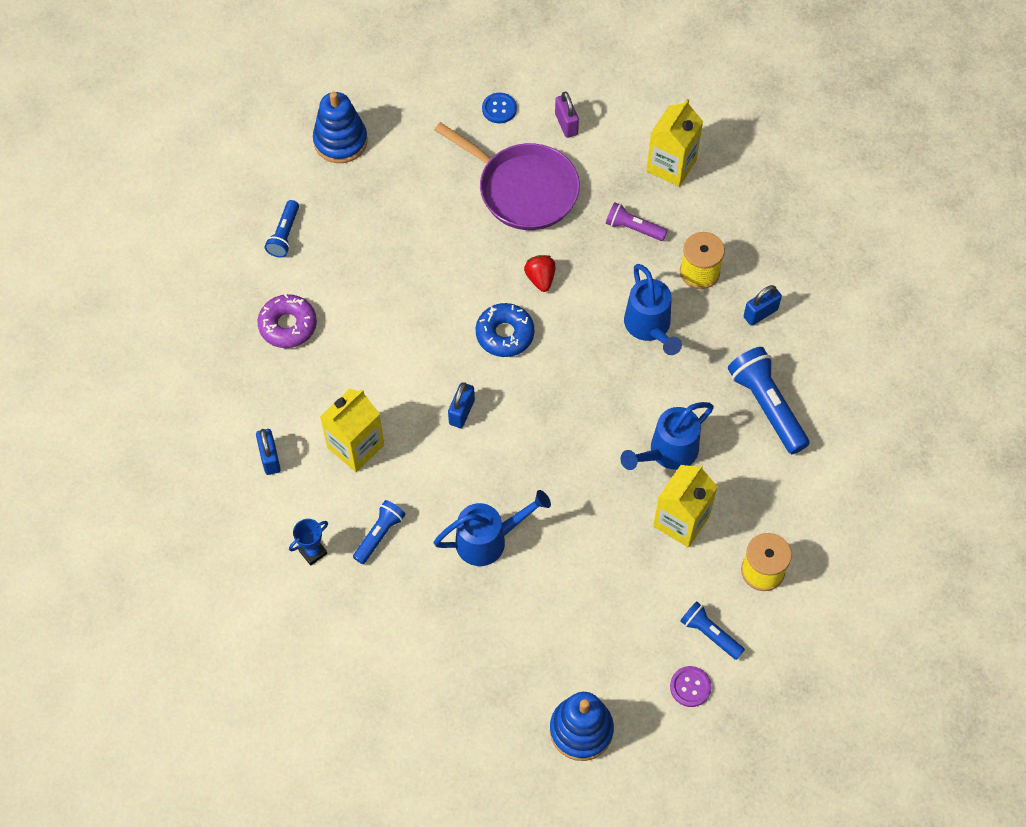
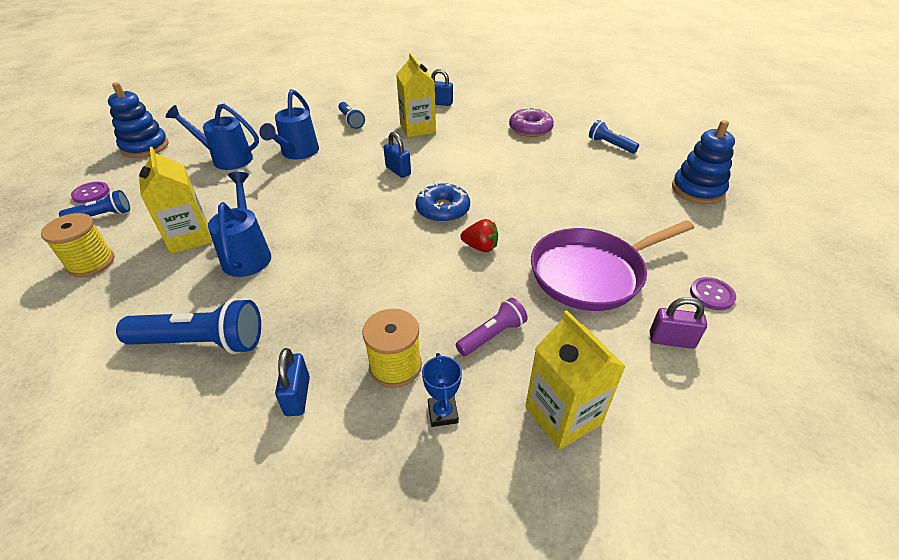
camera: 120 degrees right, 20 degrees down
blue trophy [289,519,328,566] -> blue trophy moved to [422,353,462,427]
blue button [482,93,517,124] -> purple button [690,277,736,310]
blue watering can [624,264,682,355] -> blue watering can moved to [166,104,259,170]

